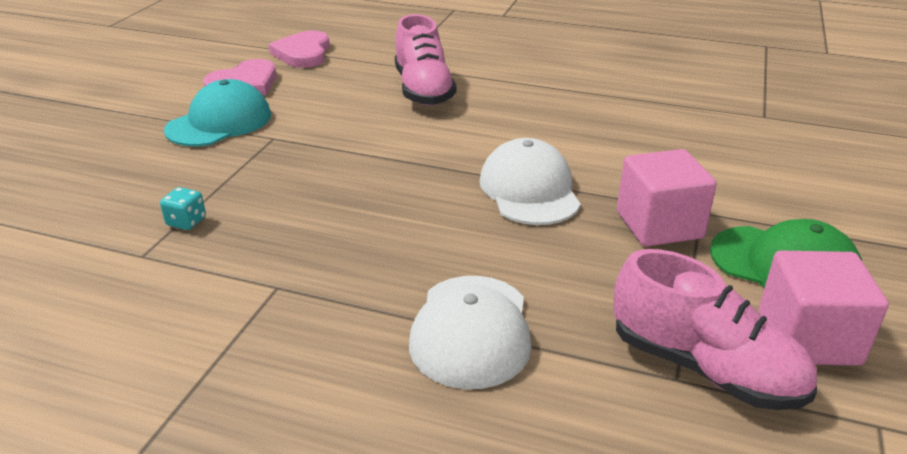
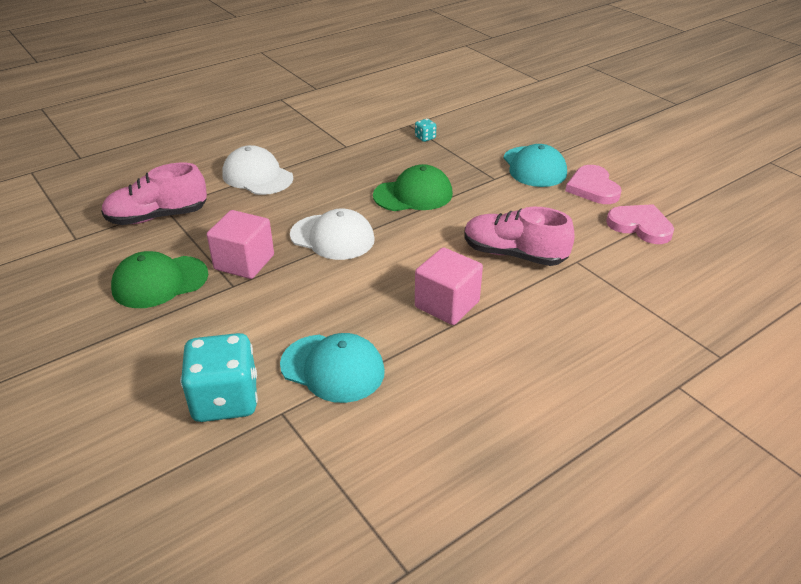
camera: 125 degrees right, 5 degrees up
pink cube [759,250,889,366] -> pink cube moved to [415,247,483,325]
none -> turquoise dice [180,333,258,422]
none -> turquoise cap [280,333,385,403]
none -> green cap [373,164,453,211]

